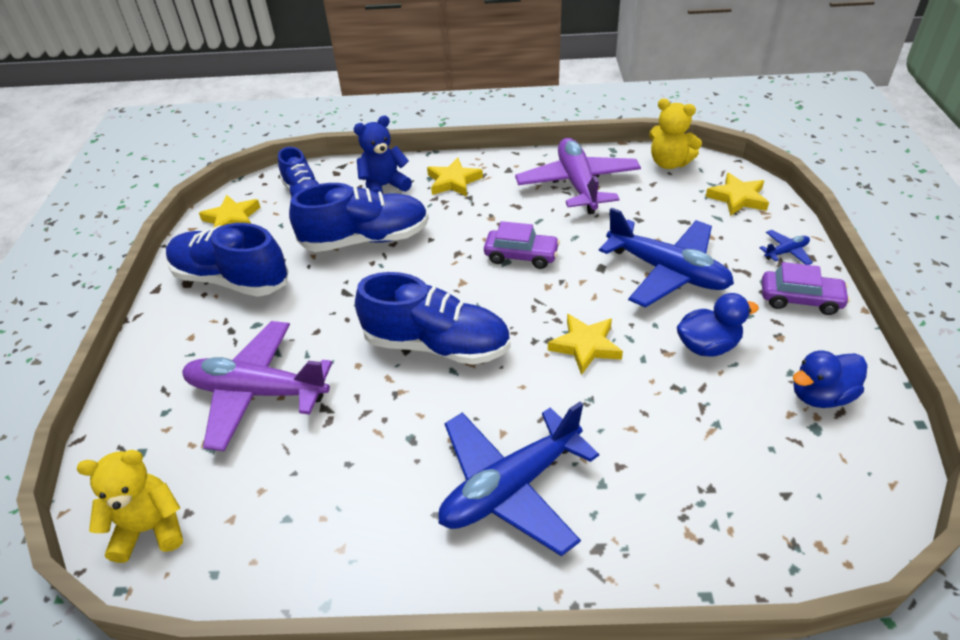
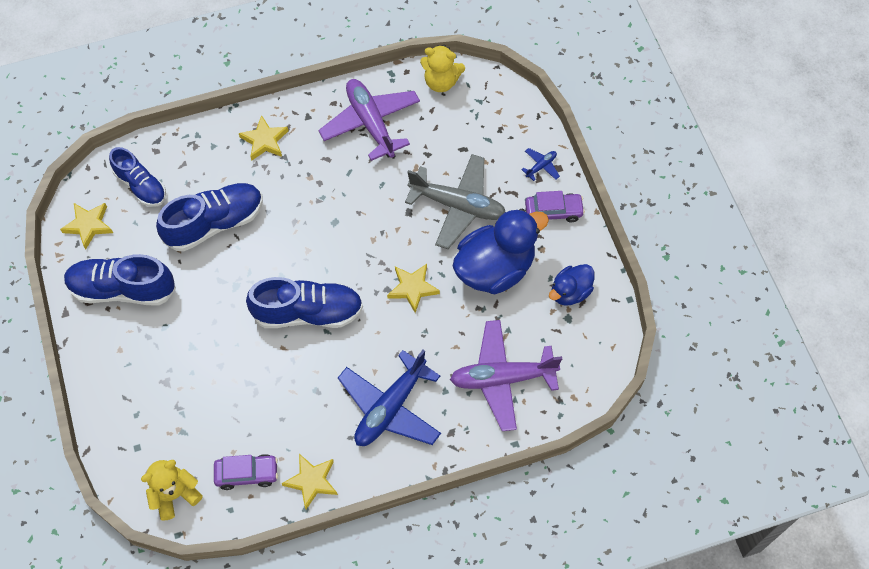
camera: 20 degrees left, 20 degrees up
purple plane [182,321,332,451] -> purple plane moved to [450,320,562,431]
blue teddy bear [353,115,412,194] -> none
purple car [484,221,560,269] -> purple car moved to [214,454,278,490]
blue plane [599,208,734,308] -> grey plane [405,154,505,249]
blue duck [677,293,759,357] -> blue duck [453,209,549,294], size x1.84
yellow star [706,173,769,216] -> yellow star moved to [282,454,338,509]

